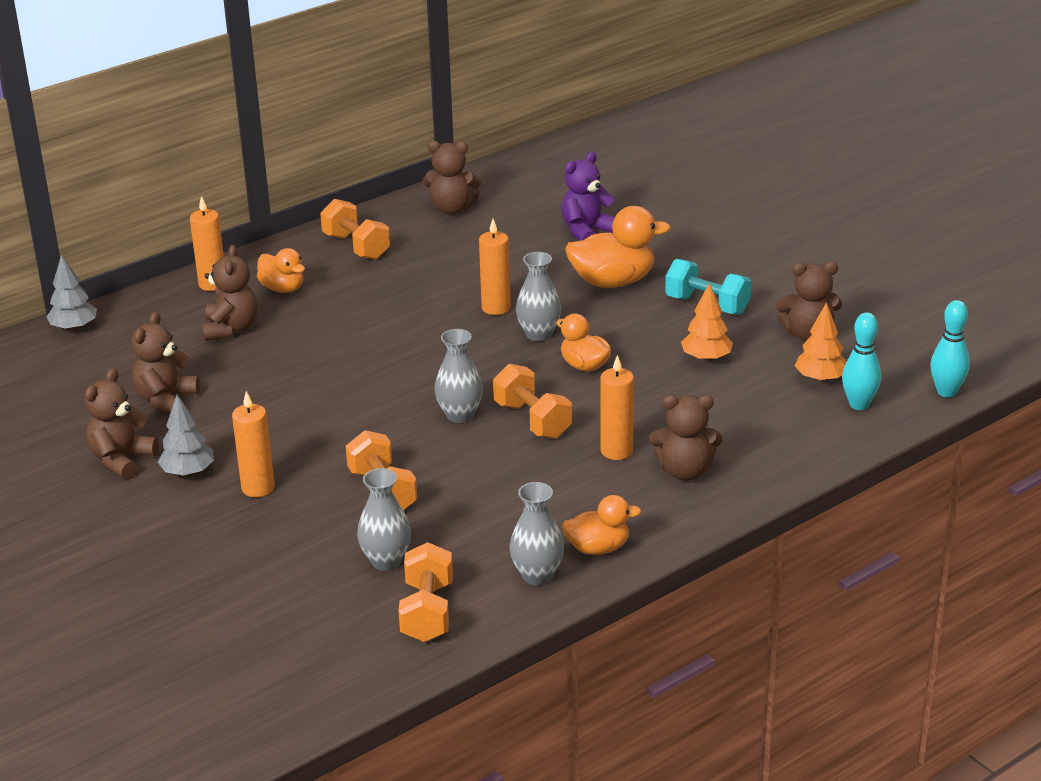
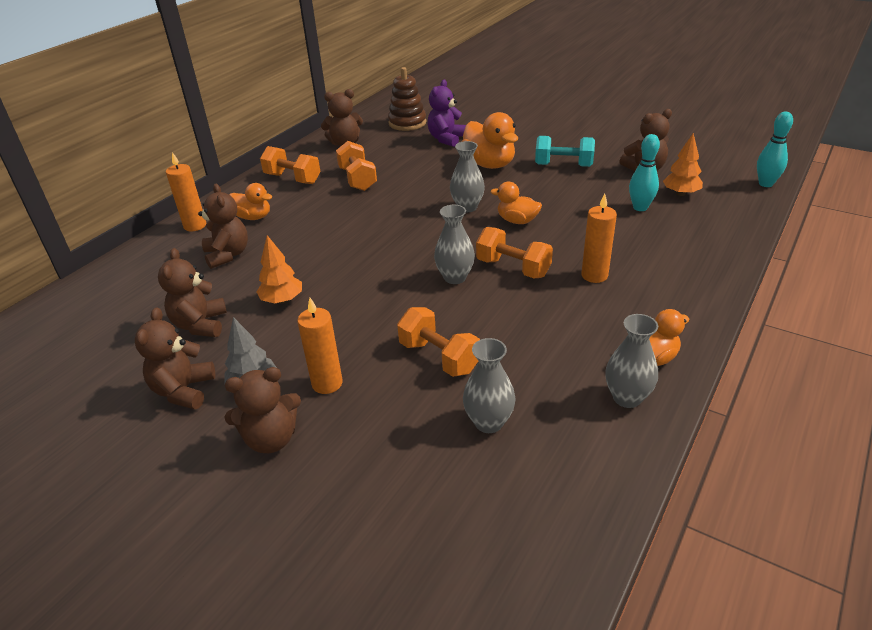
camera: 20 degrees left, 5 degrees up
grey tree [46,255,97,331] -> none
orange dumbbell [398,542,453,642] -> orange dumbbell moved to [336,141,377,191]
orange candle [479,219,510,315] -> none
orange duck [565,206,671,288] -> orange duck turned 90 degrees clockwise [462,112,518,169]
brown teddy bear [649,395,723,481] -> brown teddy bear moved to [225,367,301,453]
orange tree [681,283,733,362] -> orange tree moved to [256,235,302,304]
turquoise bowling pin [842,312,881,410] -> turquoise bowling pin moved to [629,134,660,211]
none -> brown stacking toy [388,67,426,131]

